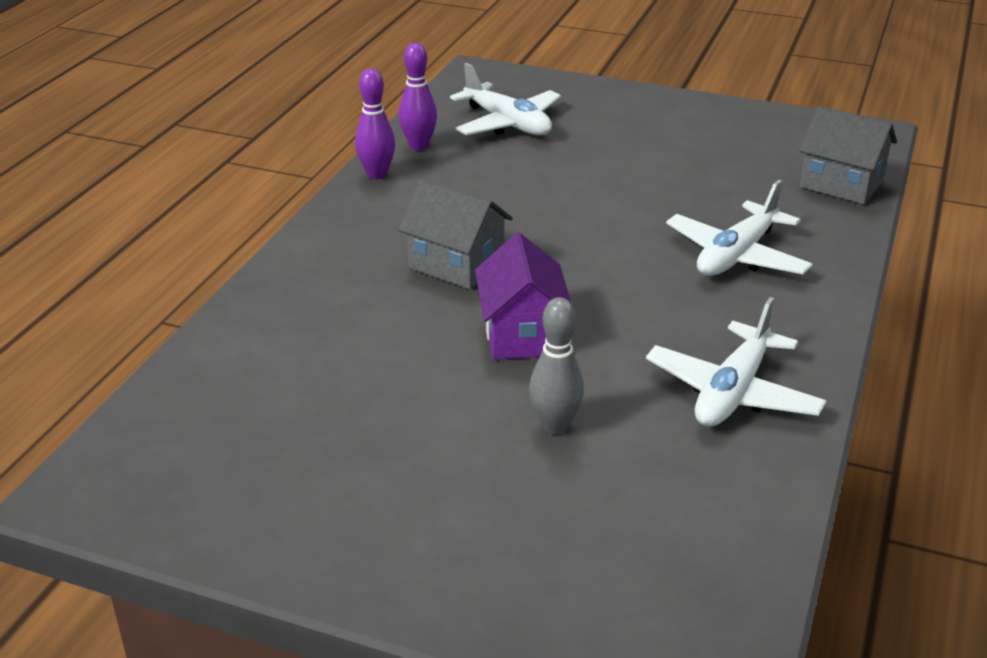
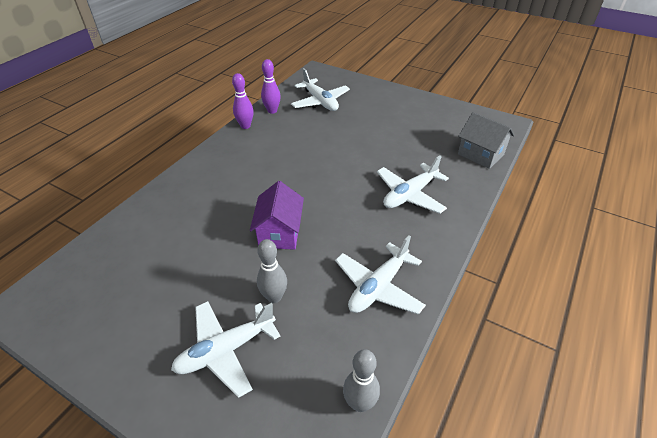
camera: 10 degrees right, 10 degrees up
grey house [398,179,513,289] -> none
none -> white plane [171,301,280,398]
none -> grey bowling pin [343,349,380,412]

